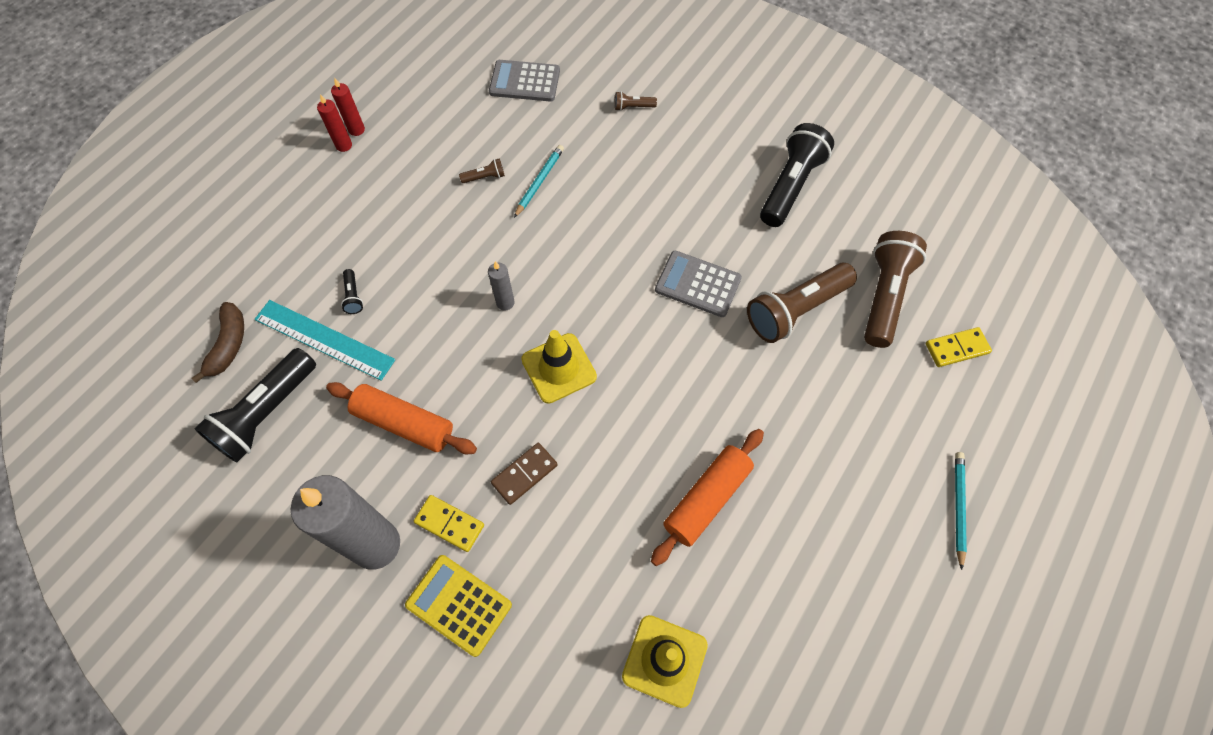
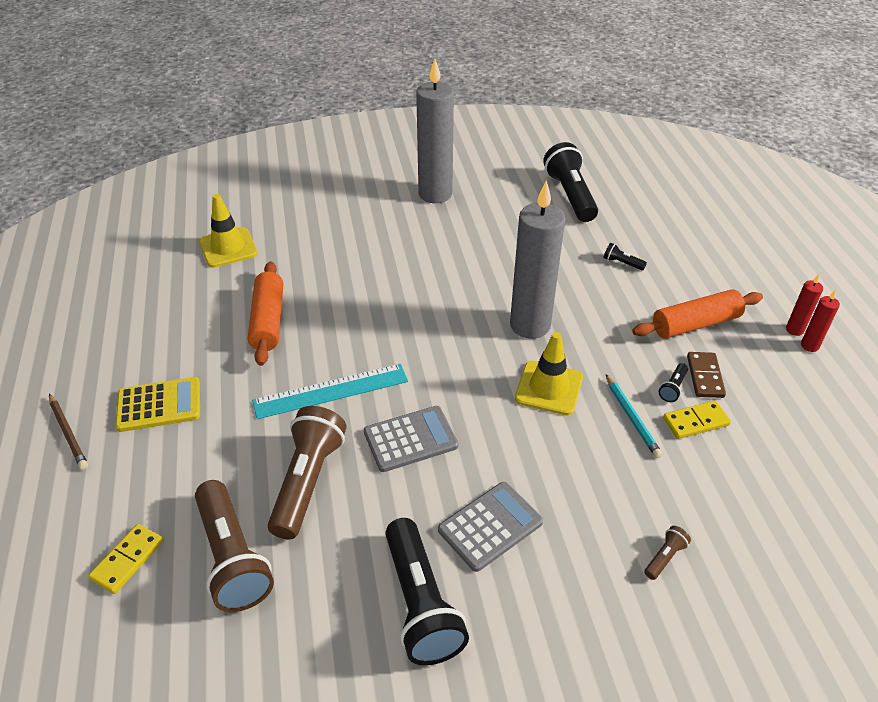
camera: 135 degrees right, 20 degrees down
brown banana [192,302,244,383] -> none
turquoise ruler [254,300,396,381] -> turquoise ruler moved to [252,364,408,419]
orange rolling pin [326,382,477,454] -> orange rolling pin moved to [632,289,763,338]
yellow calculator [405,555,512,657] -> yellow calculator moved to [115,377,200,432]
yellow domino [414,495,484,552] -> yellow domino moved to [663,401,731,439]
brown flashlight [459,159,505,183] -> black flashlight [659,363,688,402]
grey candle [488,261,515,311] -> grey candle [510,180,565,339], size x2.33
grey calculator [489,60,560,102] -> grey calculator moved to [438,482,543,572]
brown domino [491,443,558,505] -> brown domino moved to [687,352,726,398]
yellow traffic cone [521,330,597,404] -> yellow traffic cone moved to [515,332,583,415]
turquoise pencil [955,452,967,570] -> brown pencil [49,394,88,470]

